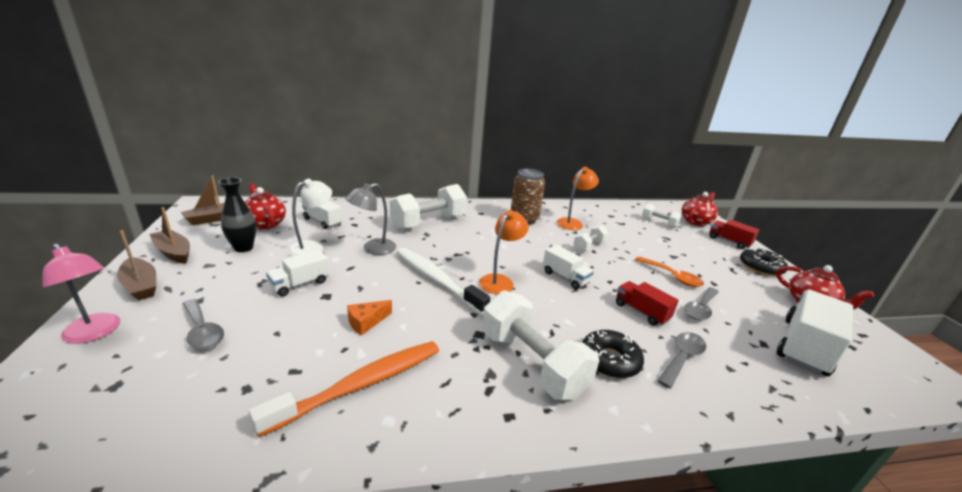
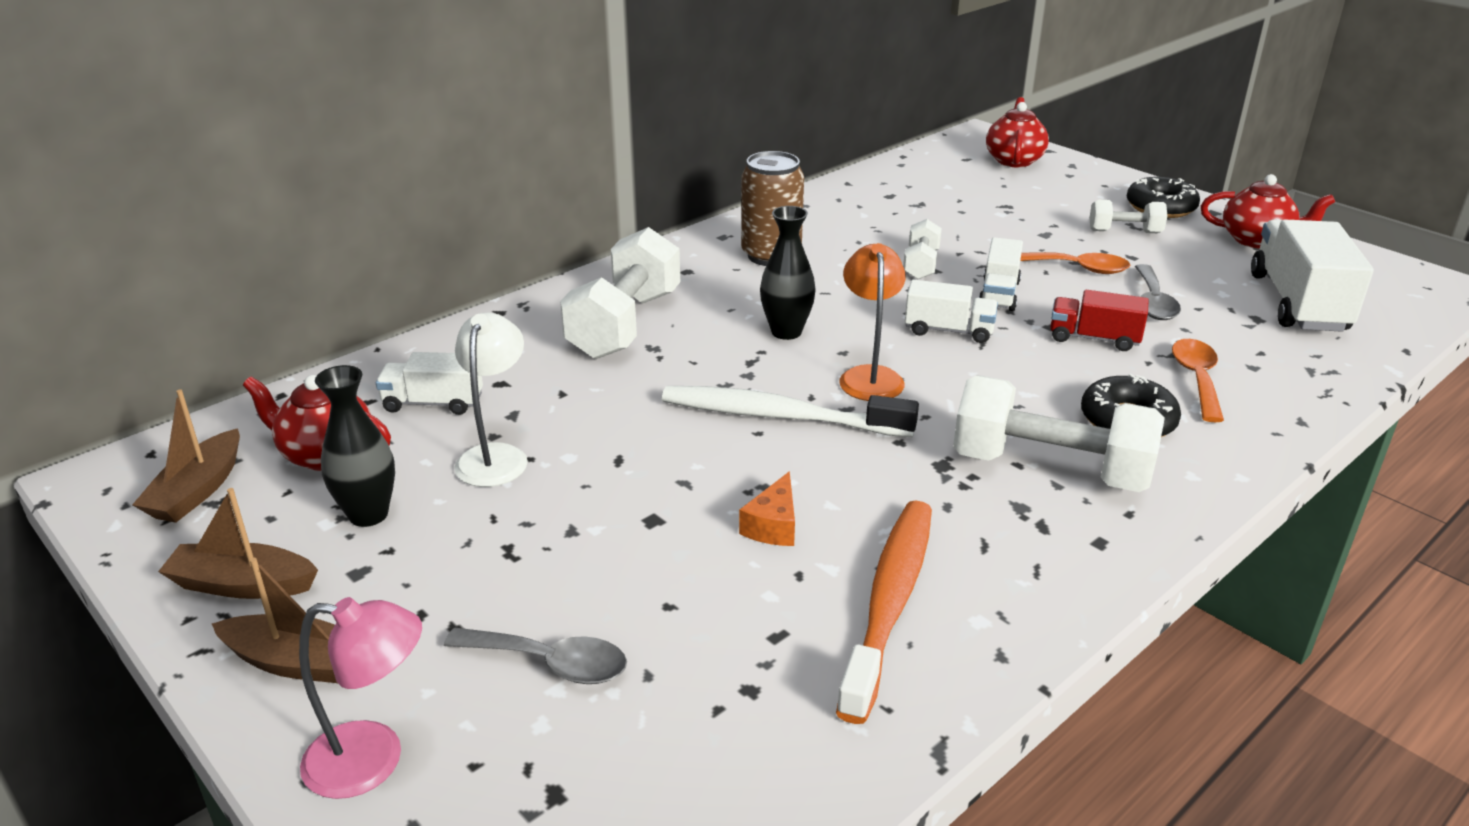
camera: 30 degrees left, 5 degrees up
white truck [266,249,329,297] -> white truck moved to [979,237,1023,311]
grey lamp [345,183,396,255] -> none
orange lamp [557,167,599,230] -> none
white dumbbell [642,203,681,228] -> white dumbbell moved to [1090,200,1168,233]
grey spoon [657,332,706,389] -> orange spoon [1172,339,1224,422]
red truck [709,220,759,249] -> none
none -> black vase [760,206,816,340]

